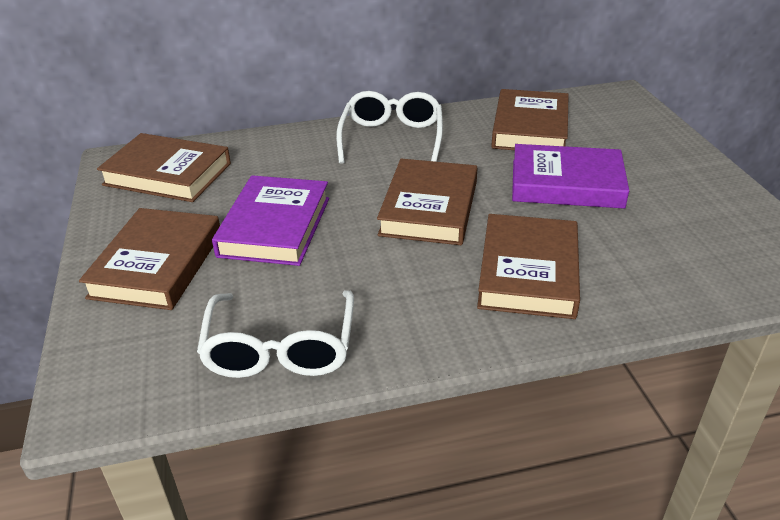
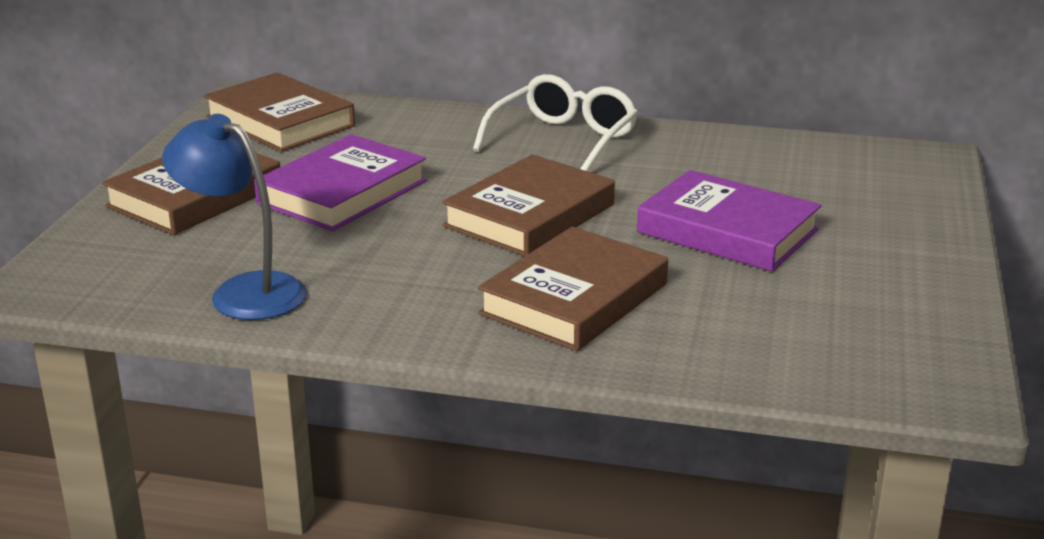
camera: 25 degrees right, 10 degrees down
white glasses [197,290,354,378] -> blue lamp [162,114,307,320]
brown book [491,89,569,150] -> none

